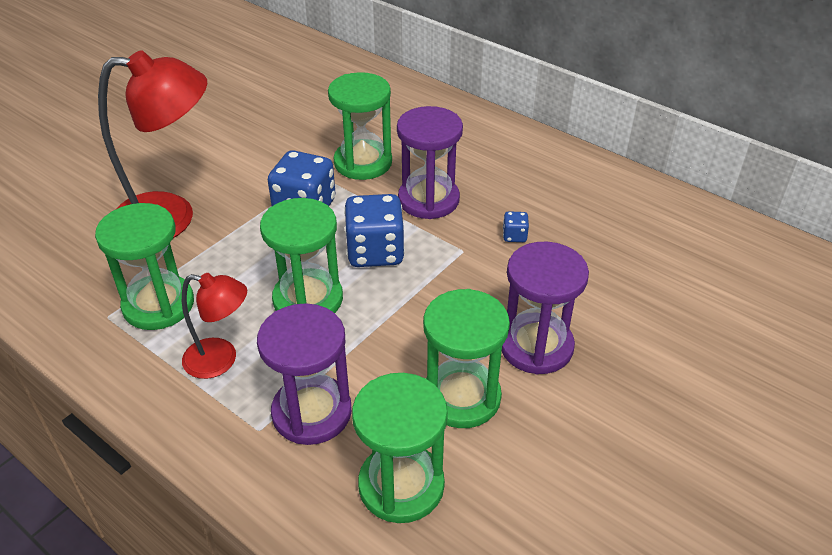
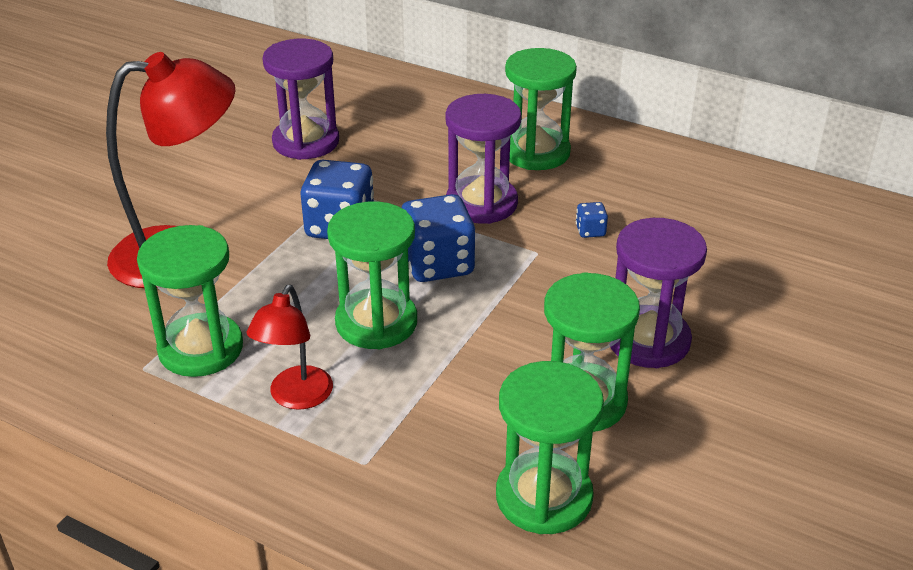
camera: 10 degrees left, 5 degrees down
red lamp [182,273,247,379] -> red lamp turned 105 degrees clockwise [247,285,333,410]
purple hourglass [257,303,352,445] -> purple hourglass moved to [262,39,339,160]
green hourglass [328,72,392,180] -> green hourglass moved to [505,48,577,170]

